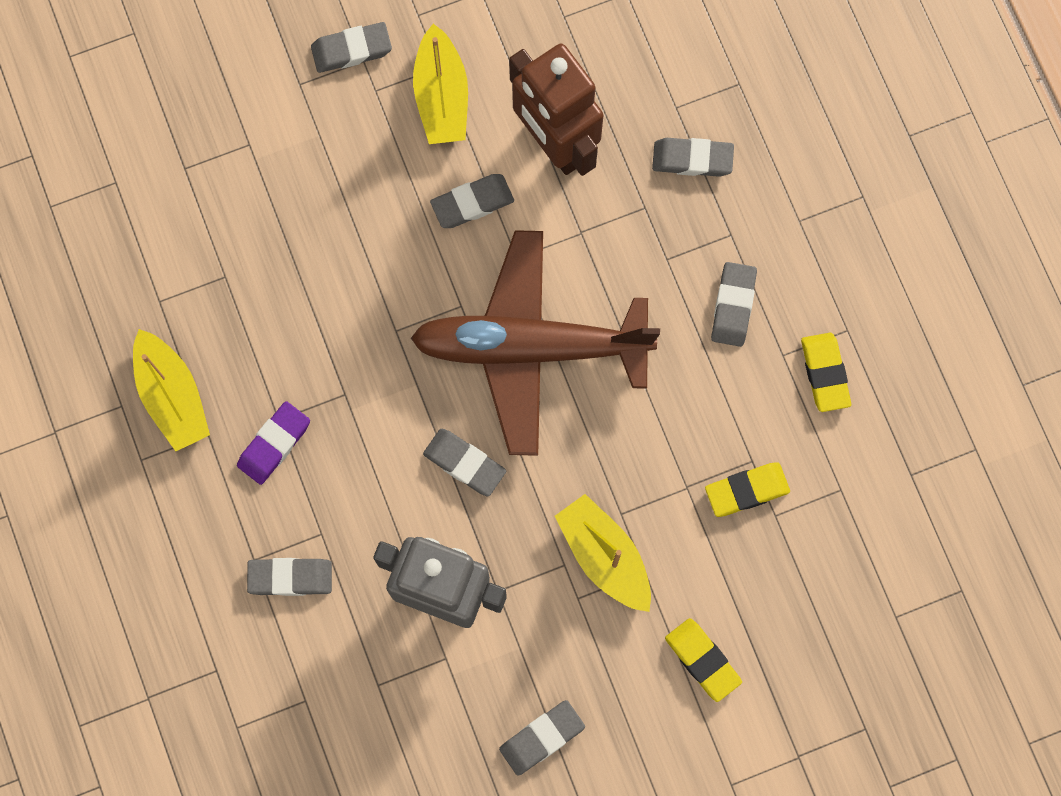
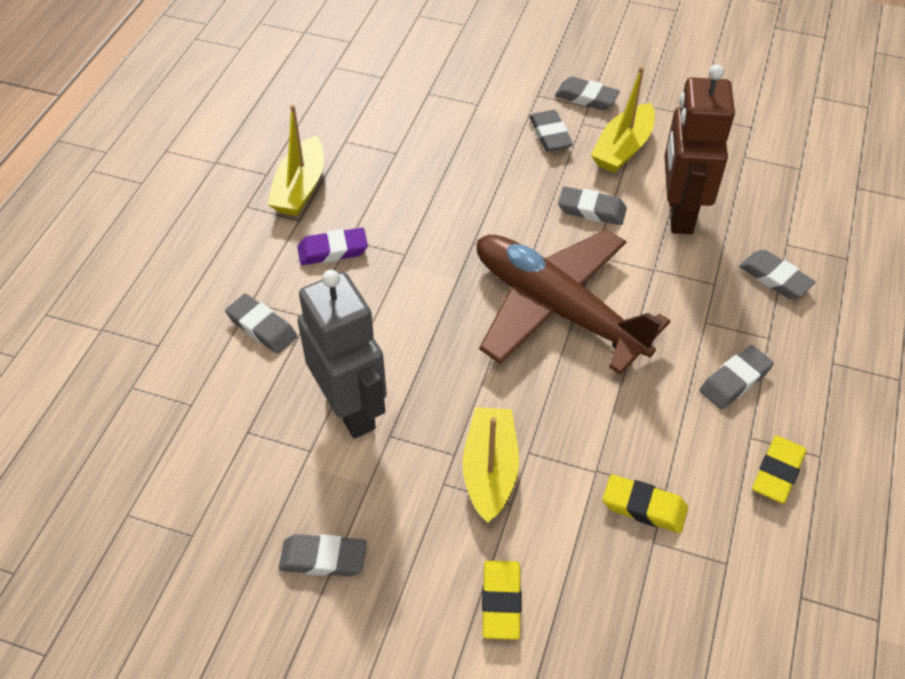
camera: 40 degrees right, 25 degrees down
grey eraser [423,429,506,496] -> grey eraser moved to [529,110,573,152]

